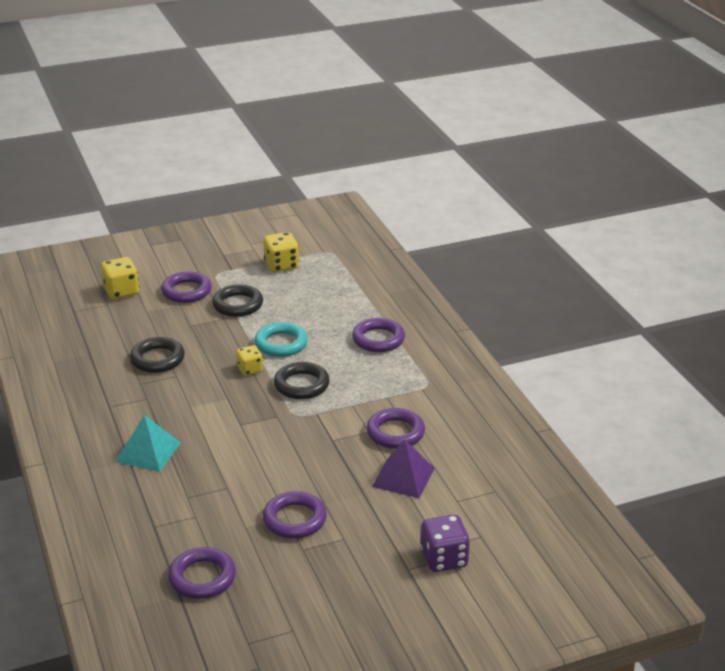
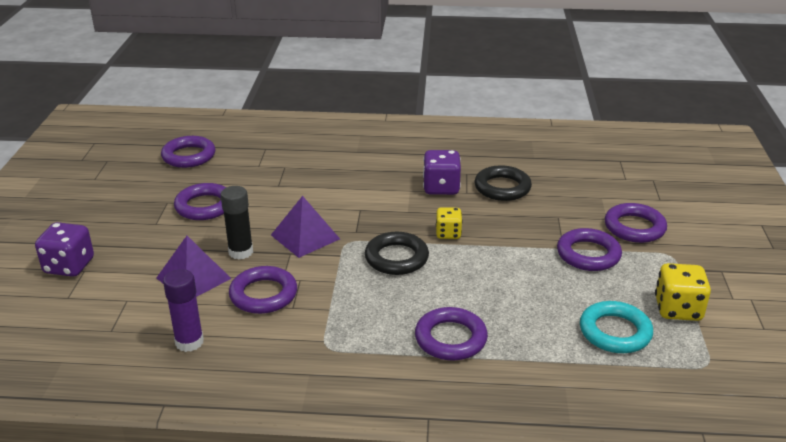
camera: 115 degrees right, 0 degrees up
yellow dice [101,257,139,299] -> none
turquoise pyramid [116,415,181,472] -> none
black ring [212,284,263,317] -> purple ring [557,228,622,271]
turquoise ring [255,322,308,357] -> turquoise ring moved to [580,301,653,353]
none -> purple glue stick [163,269,204,352]
none -> black glue stick [221,186,253,259]
none -> purple pyramid [271,196,340,258]
none -> purple dice [423,150,461,195]

